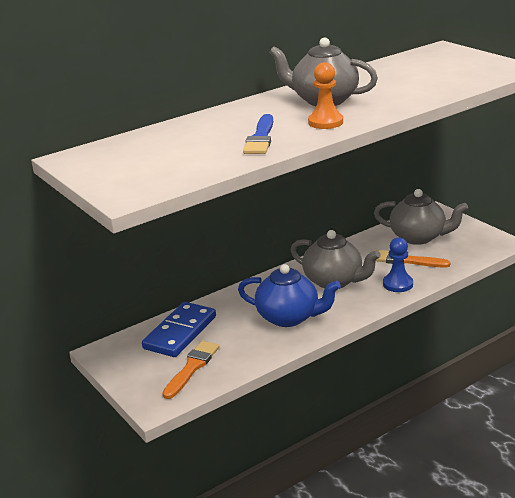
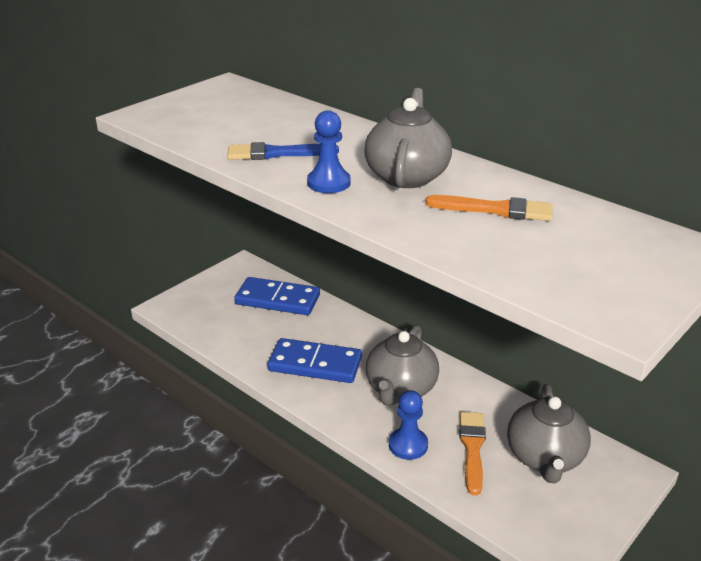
camera: 75 degrees right, 5 degrees up
orange brush [163,341,219,399] -> orange brush moved to [425,195,553,221]
blue teapot [238,264,341,327] -> blue domino [268,338,362,383]
orange pawn [308,62,343,129] -> blue pawn [307,110,351,193]

